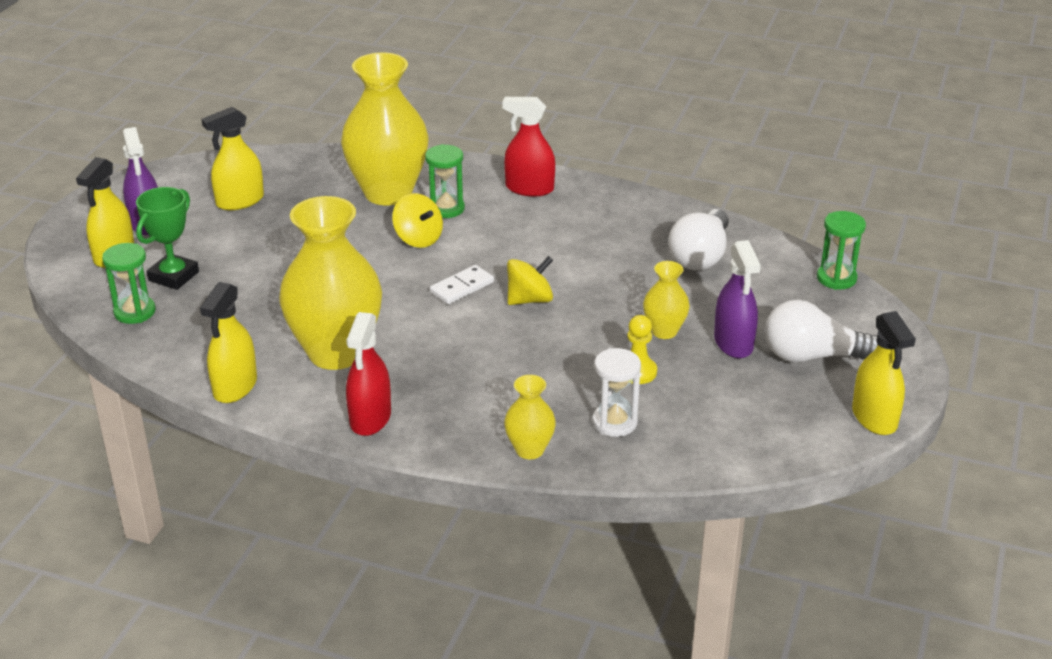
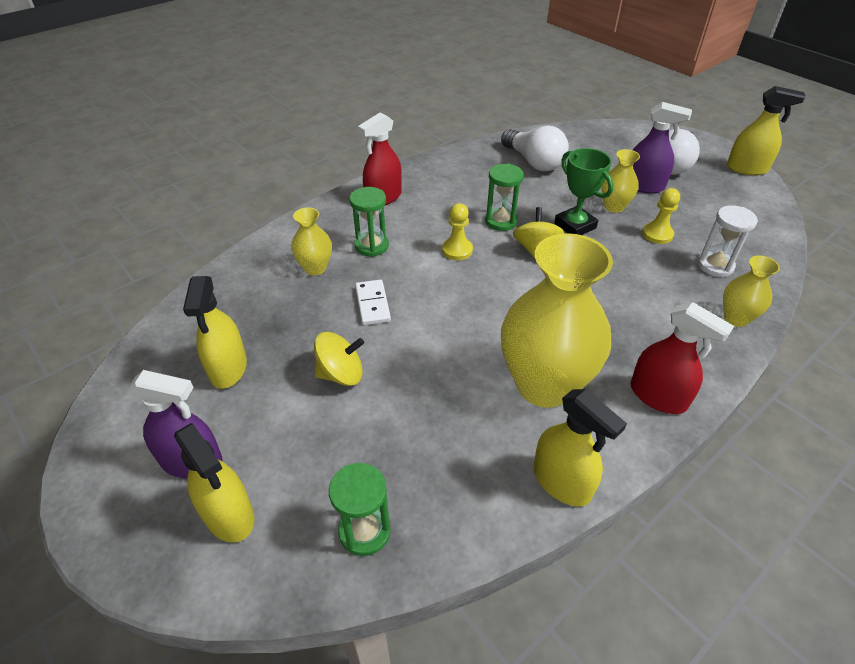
camera: 60 degrees left, 10 degrees up
green trophy [136,187,199,290] -> green trophy moved to [554,148,613,235]
yellow vase [341,53,429,205] -> yellow vase [291,207,332,275], size x0.47
yellow spinning top [392,193,443,248] -> yellow spinning top moved to [314,332,364,386]
white domino [430,265,494,304] -> white domino moved to [355,279,391,325]
green hourglass [817,211,866,290] -> green hourglass moved to [485,163,524,231]
none -> yellow pawn [442,203,473,260]

